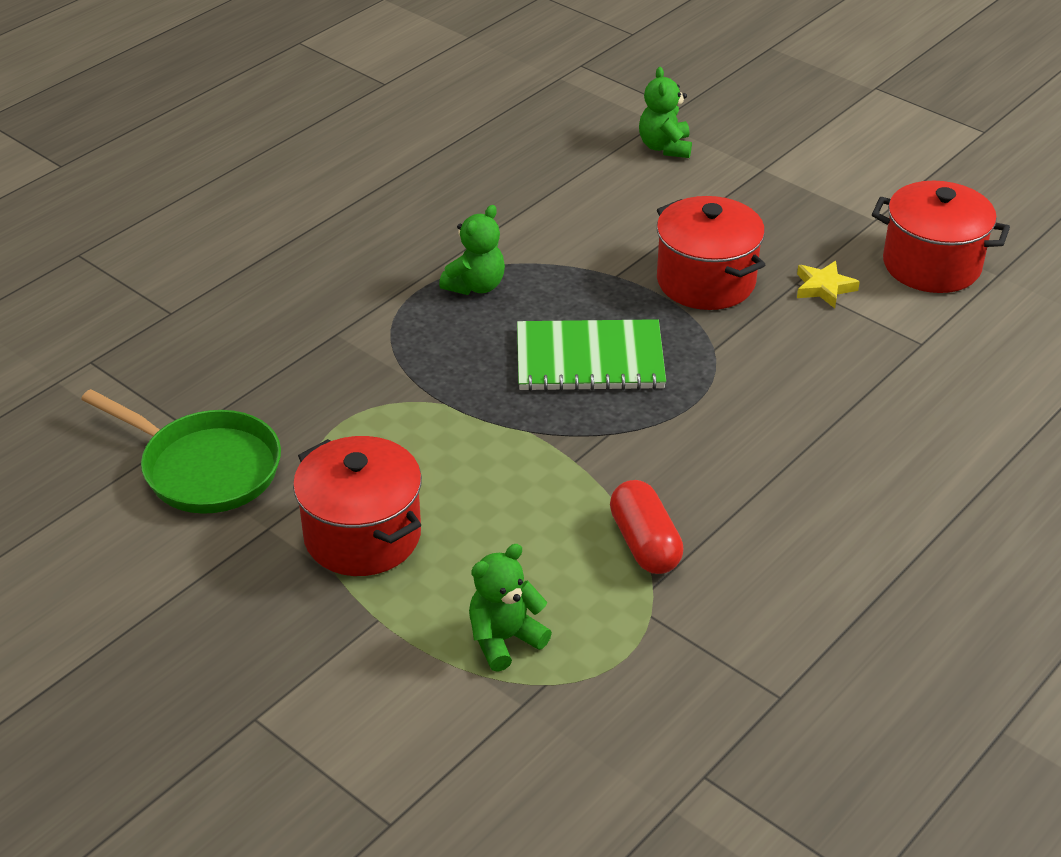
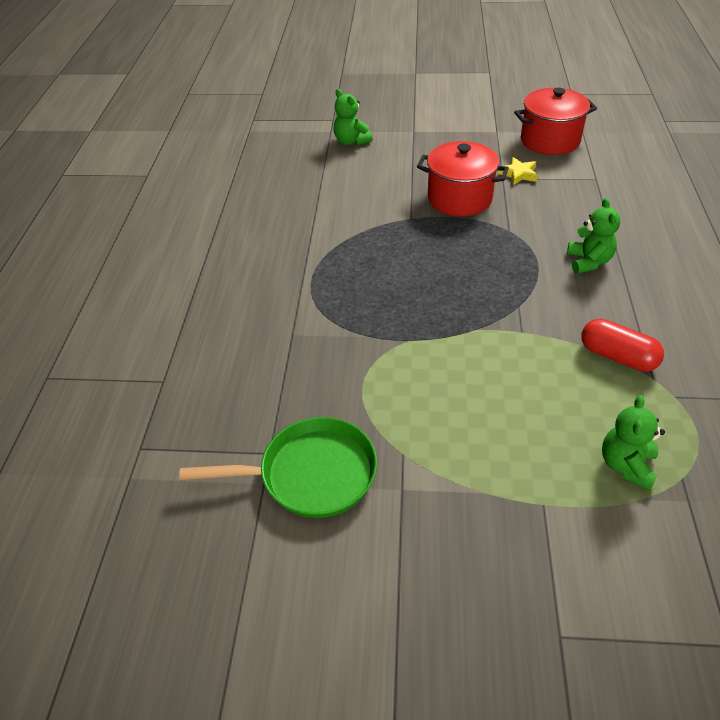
camera: 35 degrees left, 5 degrees up
red pot [293,436,422,576] -> none
green teddy bear [439,205,505,295] -> green teddy bear moved to [567,198,621,274]
green notebook [517,319,666,391] -> none

